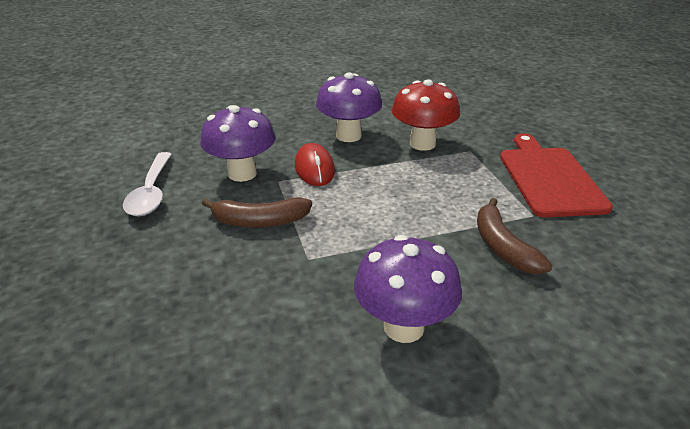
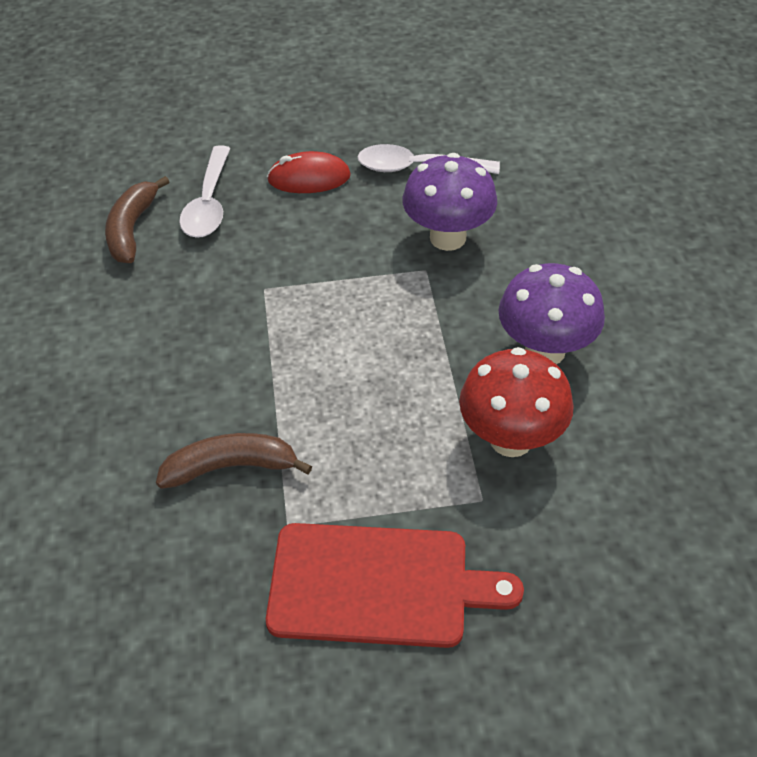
camera: 100 degrees right, 15 degrees up
brown banana [202,197,312,227] -> brown banana moved to [105,176,169,263]
red mouse [295,143,335,186] -> red mouse moved to [267,151,351,193]
purple mushroom [354,235,462,343] -> none
none -> white spoon [179,145,230,238]

